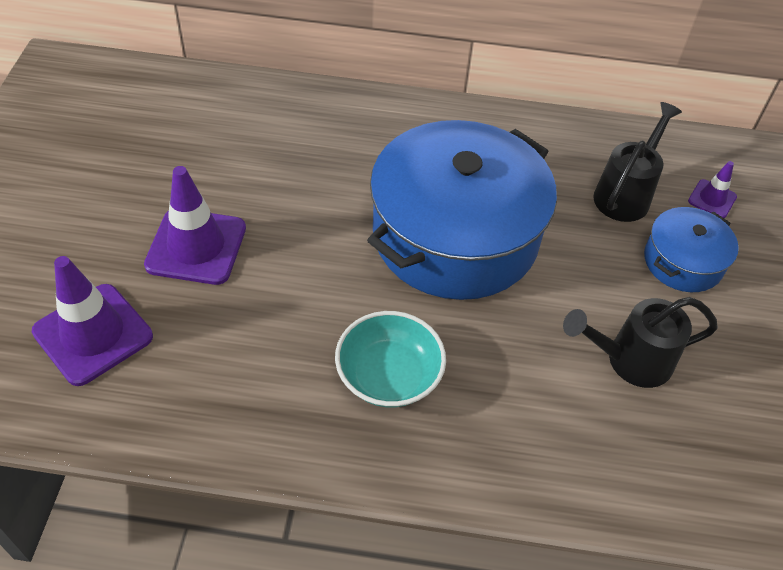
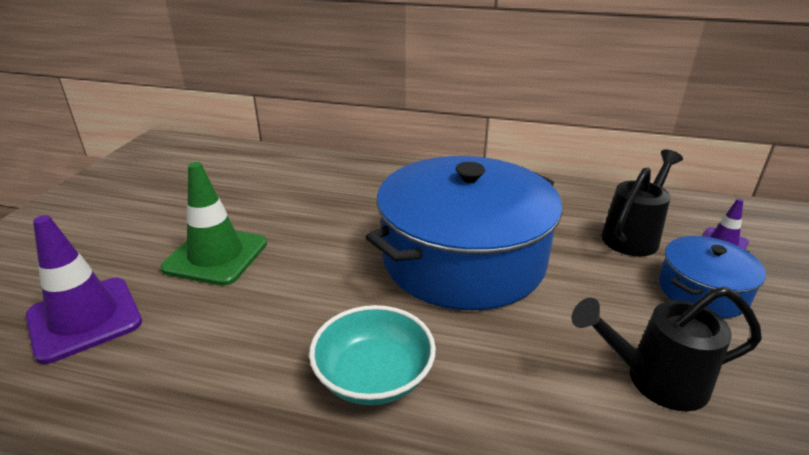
camera: 10 degrees right, 20 degrees down
purple traffic cone [144,166,246,285] -> green traffic cone [160,162,267,286]

